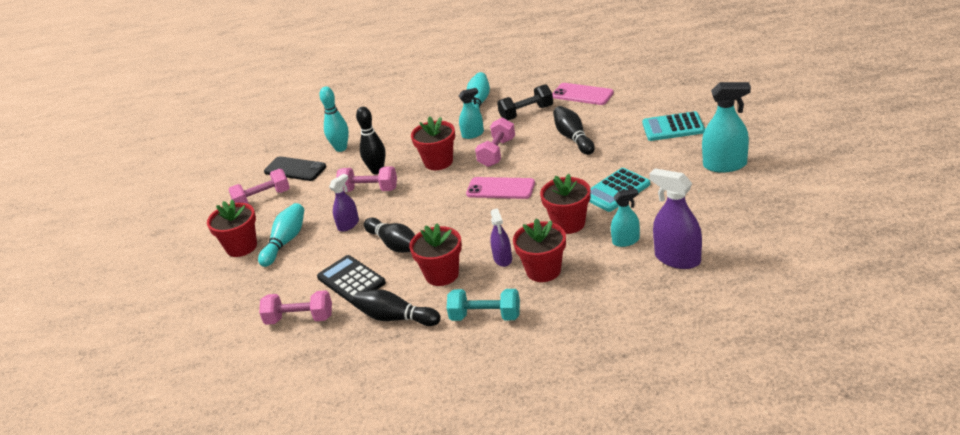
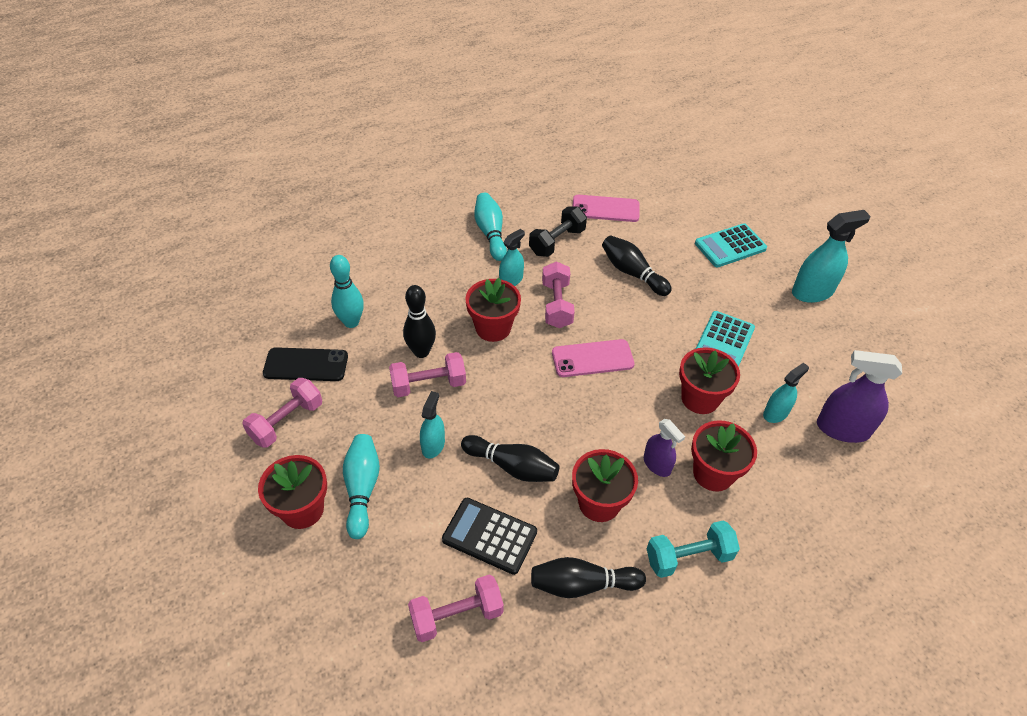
camera: 30 degrees left, 15 degrees up
purple spray bottle [329,174,359,232] -> turquoise spray bottle [420,391,445,459]

